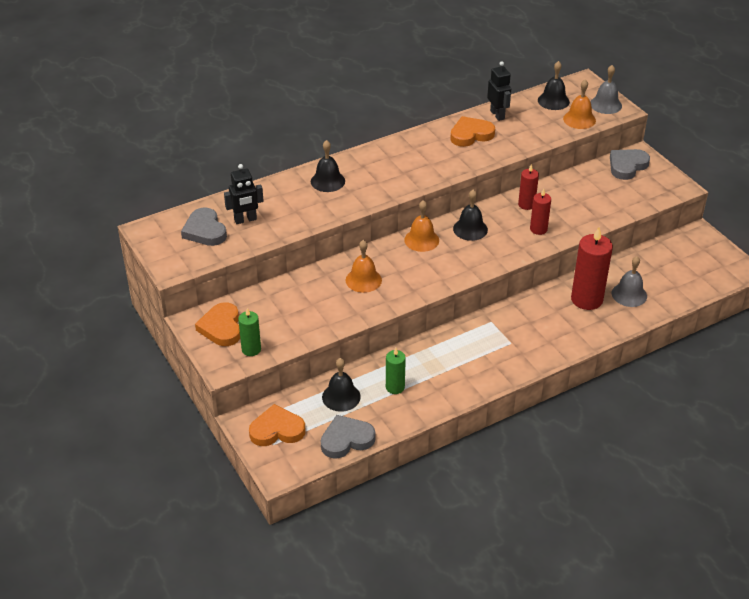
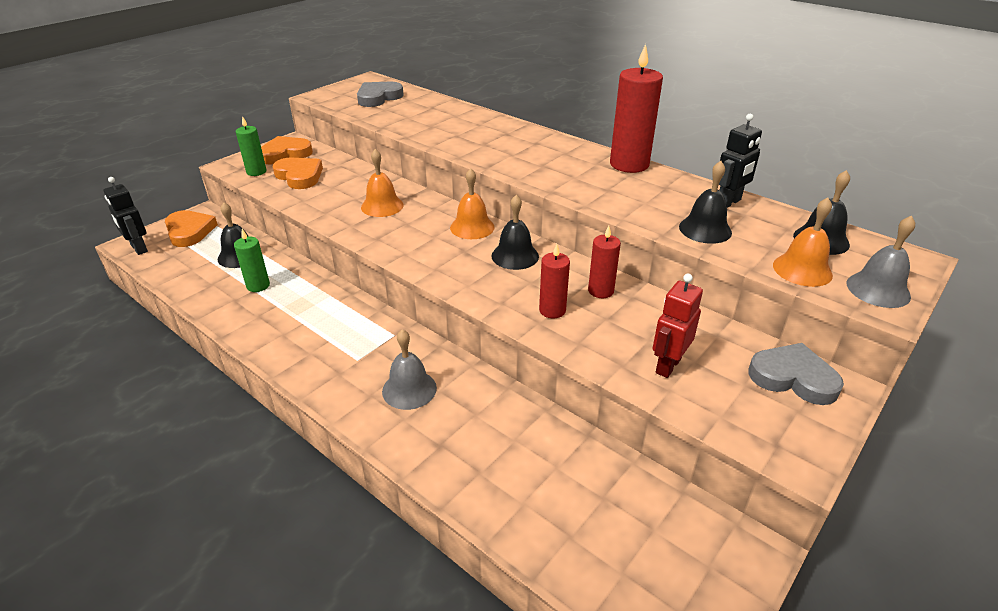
camera: 70 degrees right, 5 degrees down
black robot [224,164,264,224] -> black robot moved to [103,177,148,255]
black bell [311,140,345,192] -> black bell moved to [679,161,732,244]
grey heart [321,415,376,459] -> none
orange heart [450,116,495,147] -> orange heart moved to [273,158,323,189]
red candle [571,227,613,310] -> red candle moved to [610,44,663,173]
grey bell [612,256,647,307] -> grey bell moved to [382,329,437,410]
none -> red robot [652,274,703,378]

